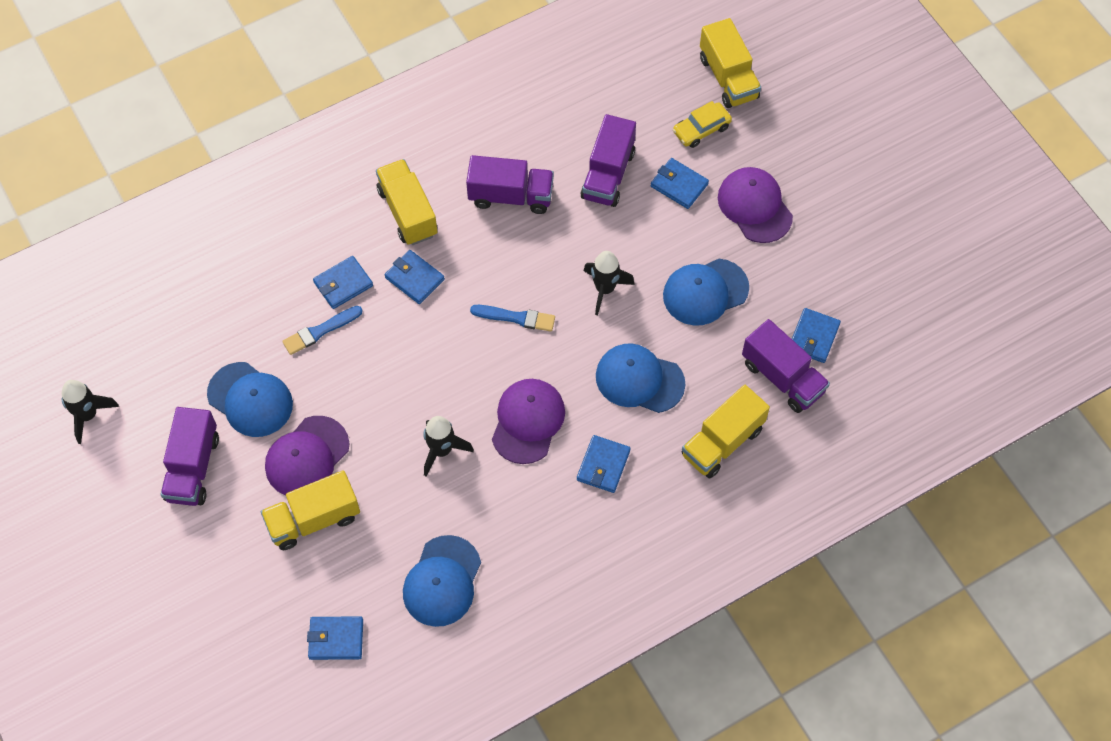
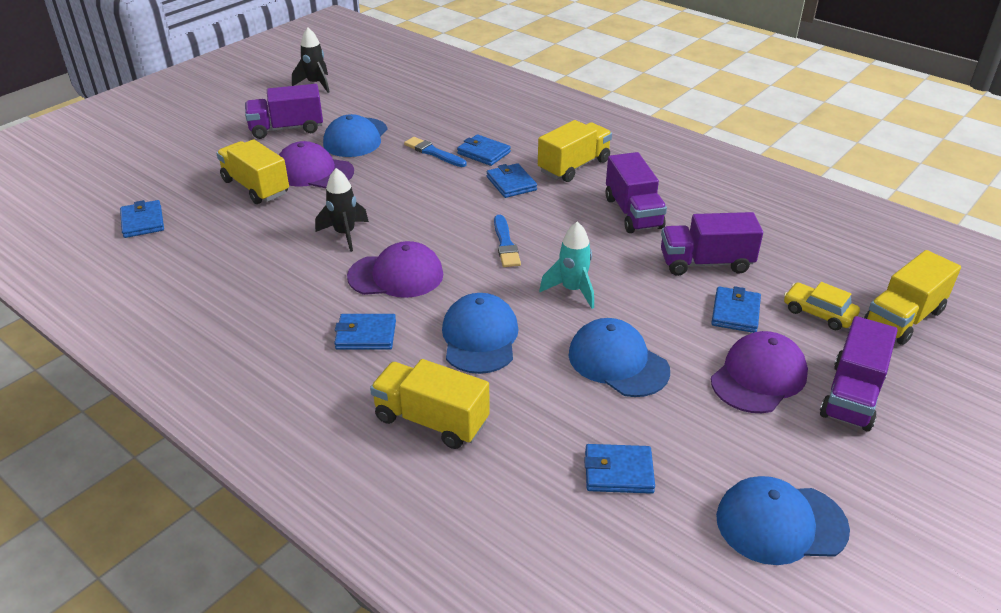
camera: 70 degrees right, 25 degrees down
blue wallet [385,250,445,304] -> blue wallet turned 45 degrees counterclockwise [487,163,537,198]
blue cap [403,535,481,627] -> blue cap moved to [716,476,850,565]
black rocket [584,251,635,316] -> turquoise rocket [539,222,594,309]
purple truck [742,319,830,413] -> purple truck moved to [820,316,898,431]

